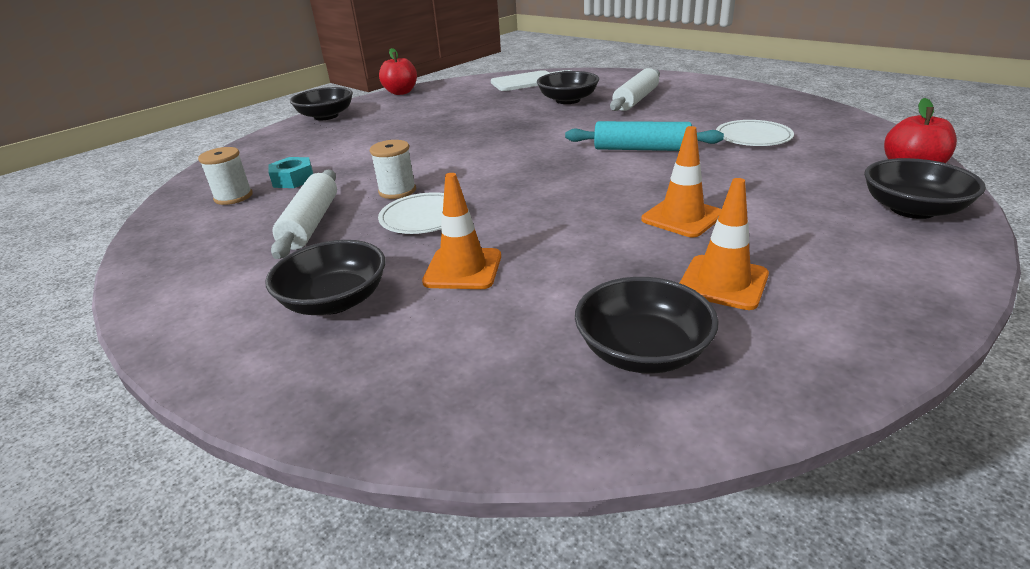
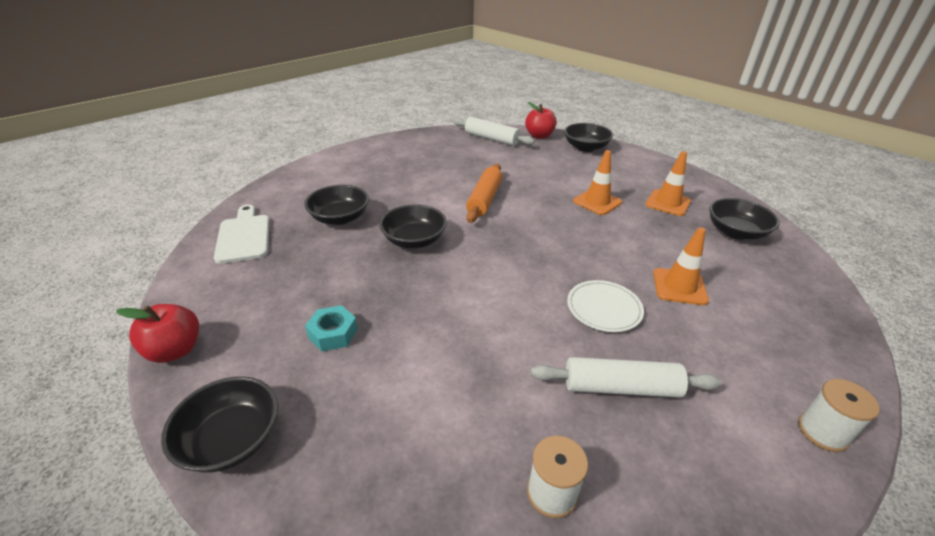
camera: 90 degrees left, 5 degrees up
black bowl [265,240,385,315] -> black bowl moved to [379,204,447,248]
turquoise nut [268,157,313,188] -> turquoise nut moved to [305,305,358,351]
white spool [370,140,416,199] -> white spool moved to [798,379,880,452]
turquoise rolling pin [565,121,724,151] -> orange rolling pin [466,164,502,223]
white rolling pin [610,68,660,111] -> white rolling pin moved to [453,117,535,146]
white plate [716,120,794,146] -> none

